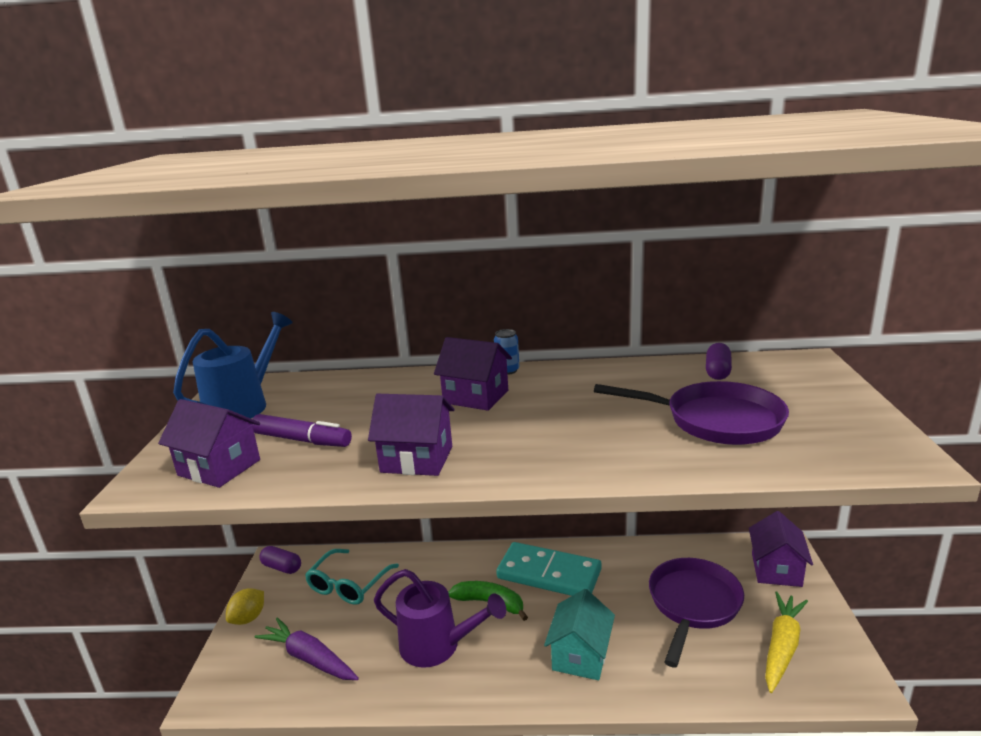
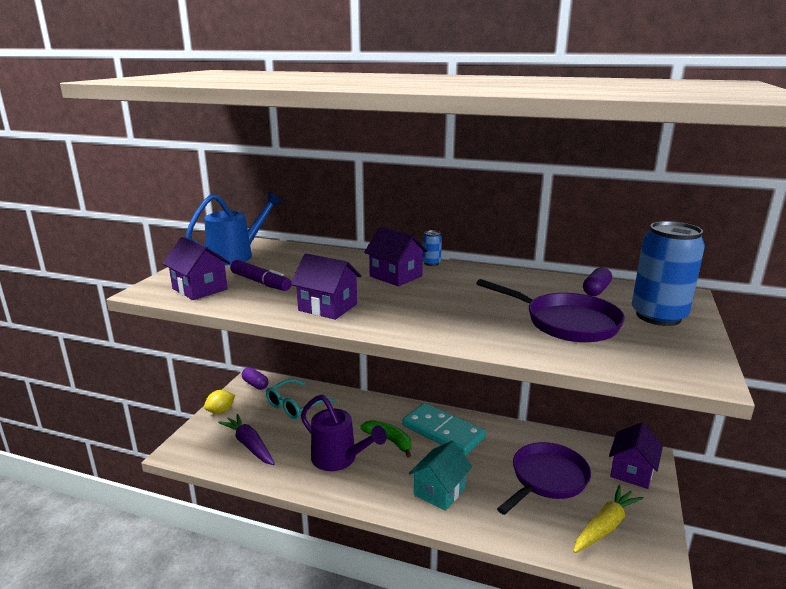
camera: 15 degrees right, 0 degrees up
none -> blue can [632,221,705,326]

